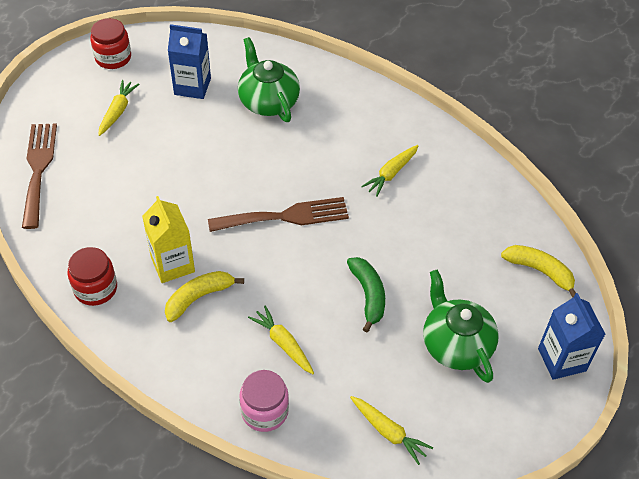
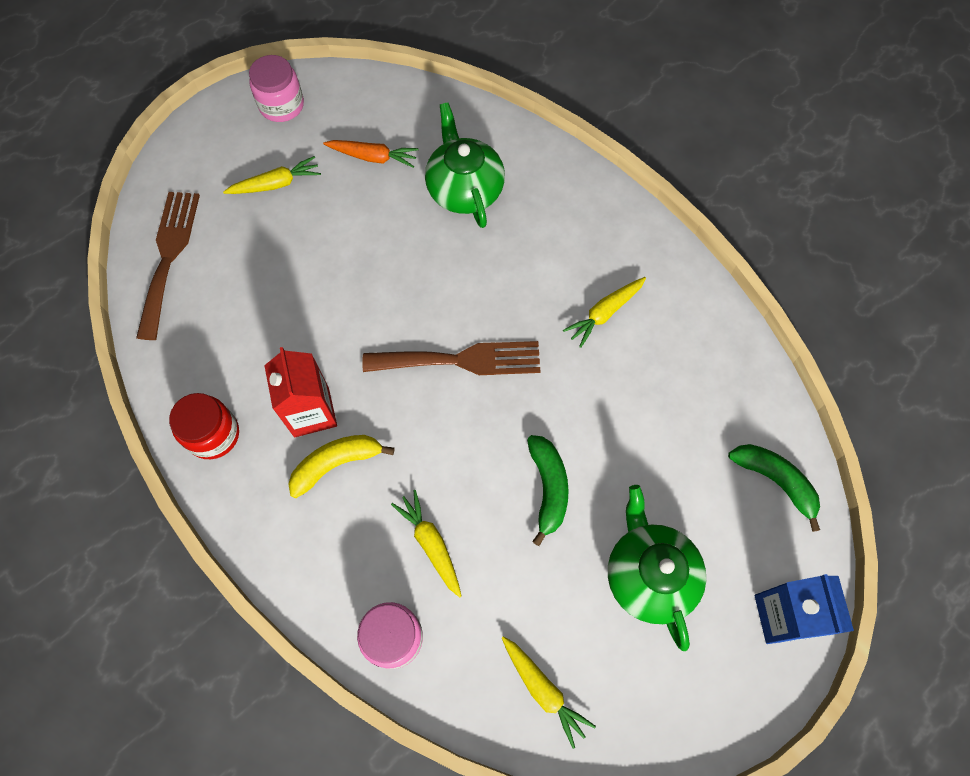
camera: 10 degrees right, 15 degrees up
red jar [90,18,131,69] -> pink jar [249,55,304,122]
yellow carrot [98,80,139,136] -> yellow carrot turned 45 degrees clockwise [223,156,321,194]
yellow carton [142,196,195,283] -> red carton [264,347,337,437]
blue carton [168,24,211,99] -> orange carrot [323,140,418,168]
yellow banana [501,245,576,298] -> green banana [728,444,820,532]

